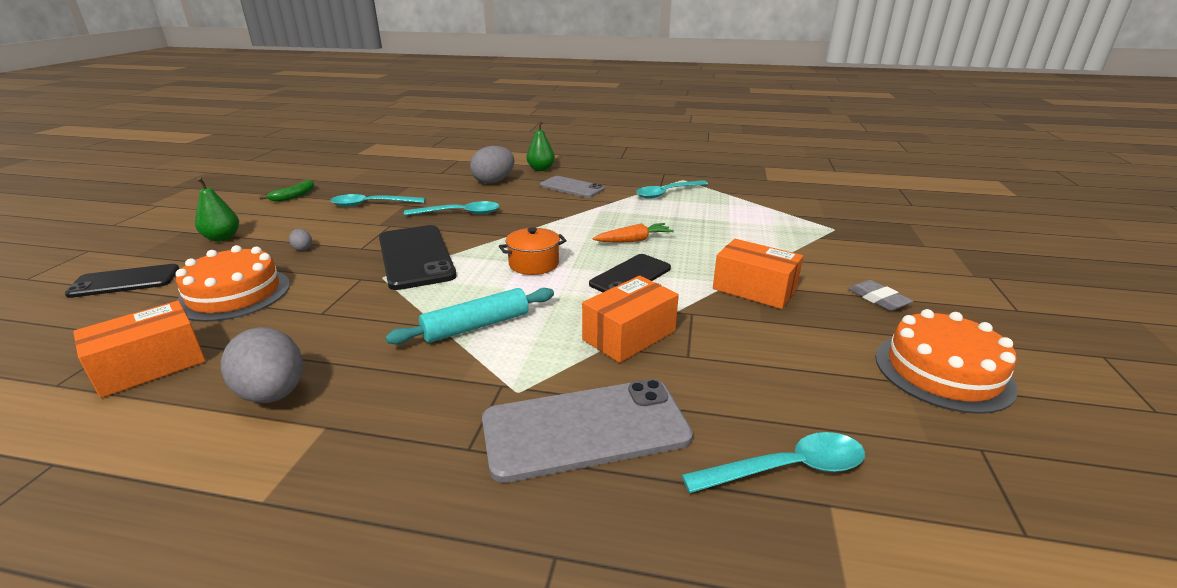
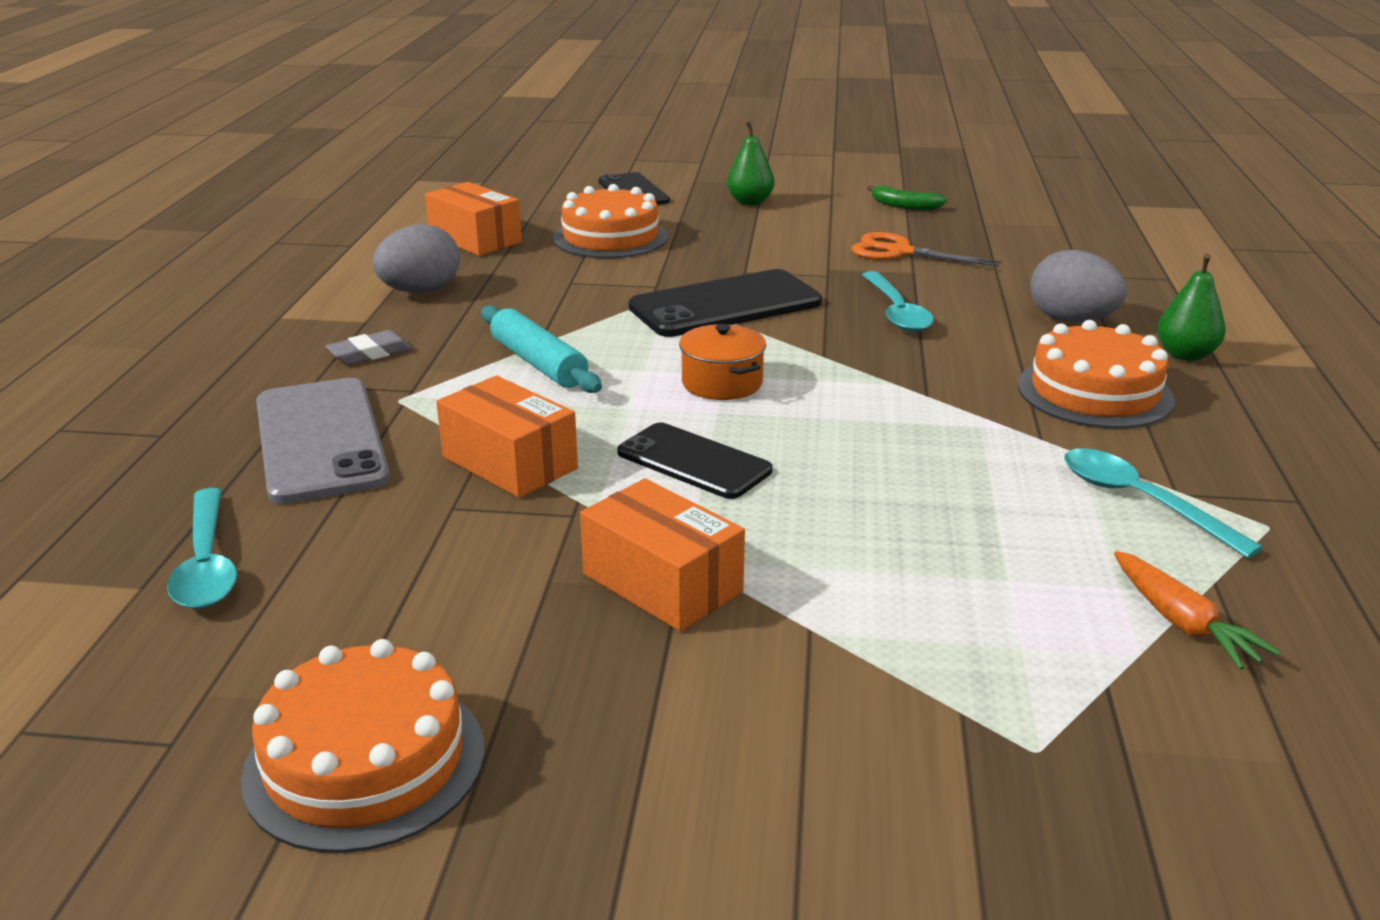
camera: 85 degrees right, 0 degrees up
grey egg [289,229,312,251] -> none
turquoise spoon [330,194,425,207] -> orange scissors [852,232,1002,267]
grey phone [540,176,605,198] -> orange cake [1018,320,1175,429]
orange carrot [593,223,674,243] -> orange carrot moved to [1114,551,1281,670]
orange box [713,239,803,309] -> orange box turned 75 degrees counterclockwise [580,478,745,631]
grey eraser [849,280,913,311] -> grey eraser moved to [325,330,412,365]

